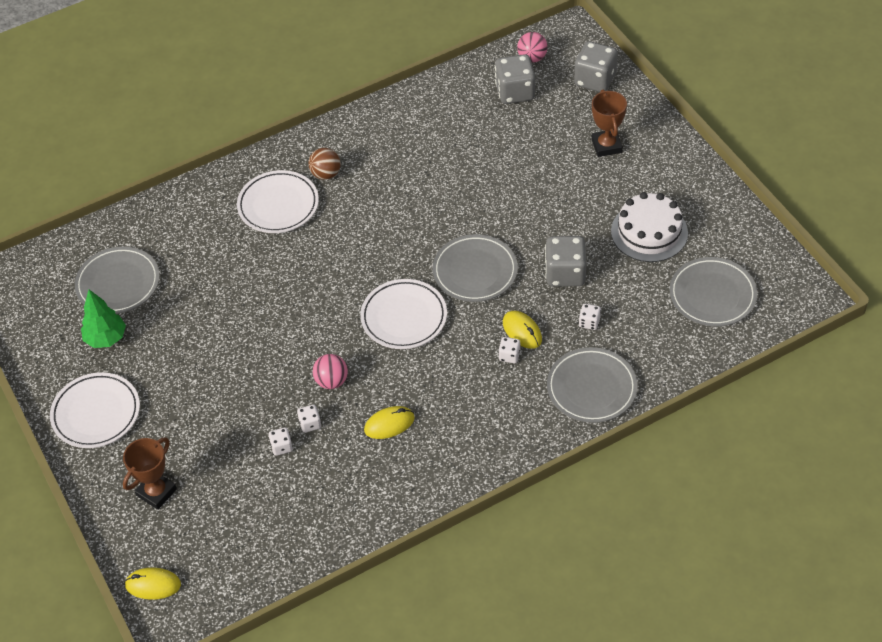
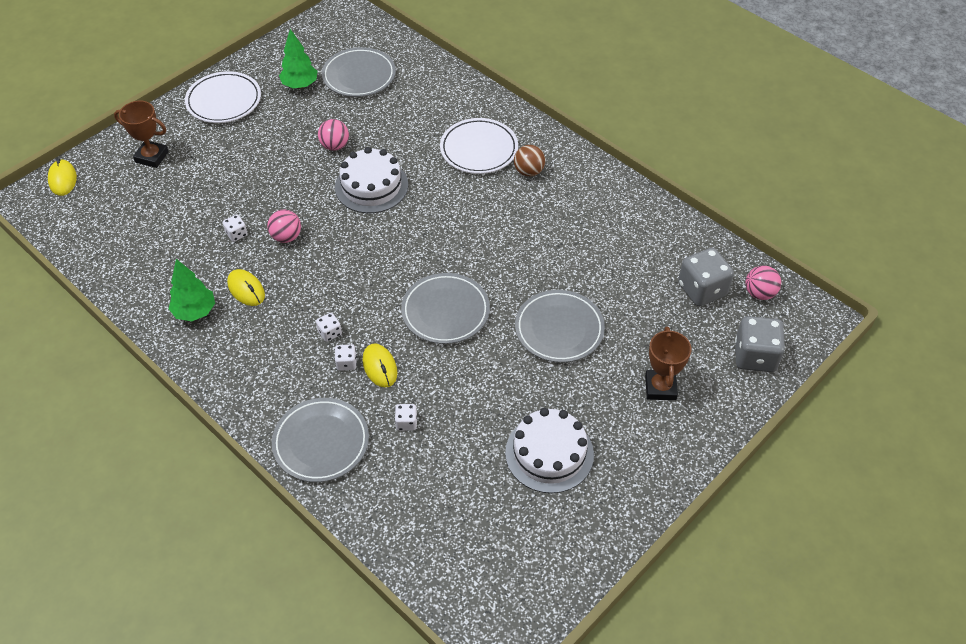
camera: 70 degrees right, 0 degrees up
white dice [269,427,293,456] -> white dice moved to [316,313,342,342]
white plate [360,279,447,349] -> none
yellow mouse [503,311,542,349] -> yellow mouse turned 60 degrees counterclockwise [362,343,397,387]
grey dice [545,236,587,287] -> none
brown trophy [591,89,627,157] -> brown trophy turned 60 degrees counterclockwise [645,327,692,400]
grey plate [670,257,757,327] -> grey plate moved to [515,290,605,363]
none -> green tree [169,259,215,321]
none -> pink ball [318,119,349,151]
none -> white cake [335,147,408,213]

